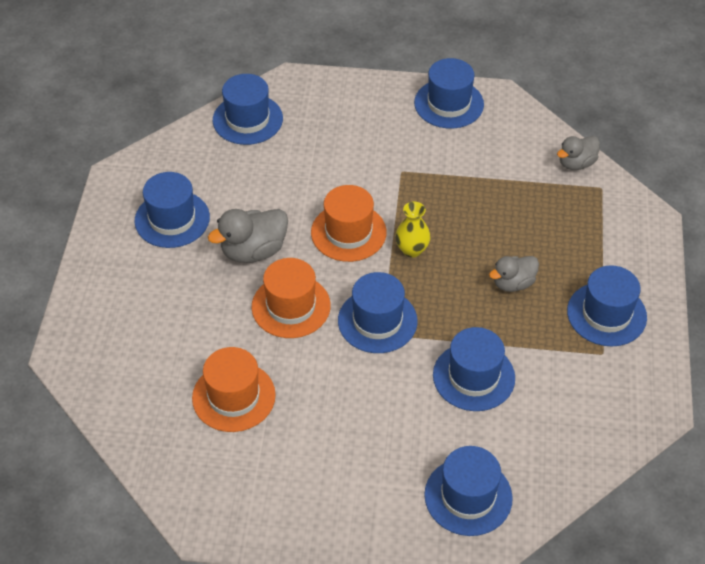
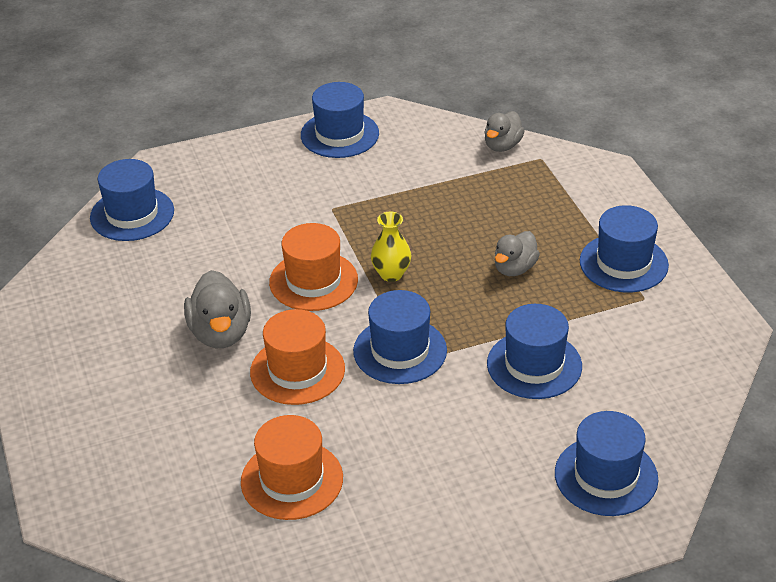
camera: 25 degrees left, 10 degrees down
blue hat [134,172,210,248] -> none
grey duck [208,209,288,263] -> grey duck turned 45 degrees counterclockwise [184,270,251,348]

